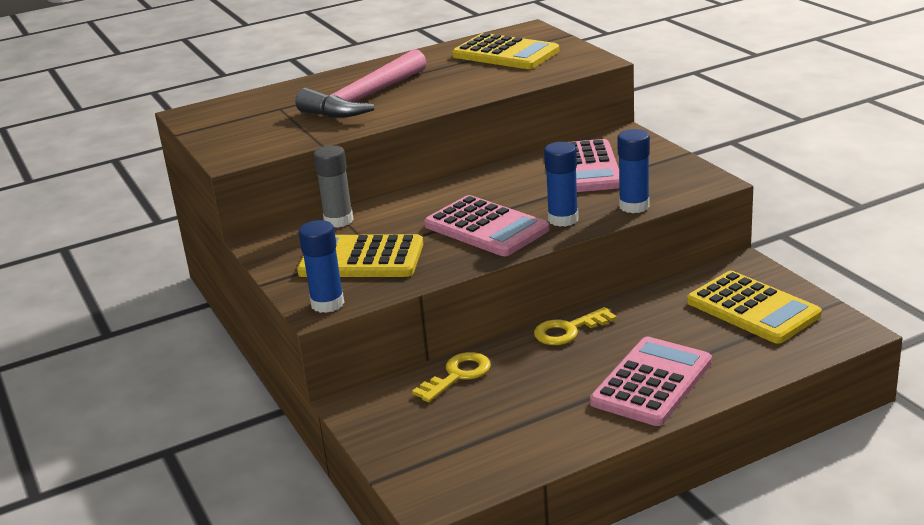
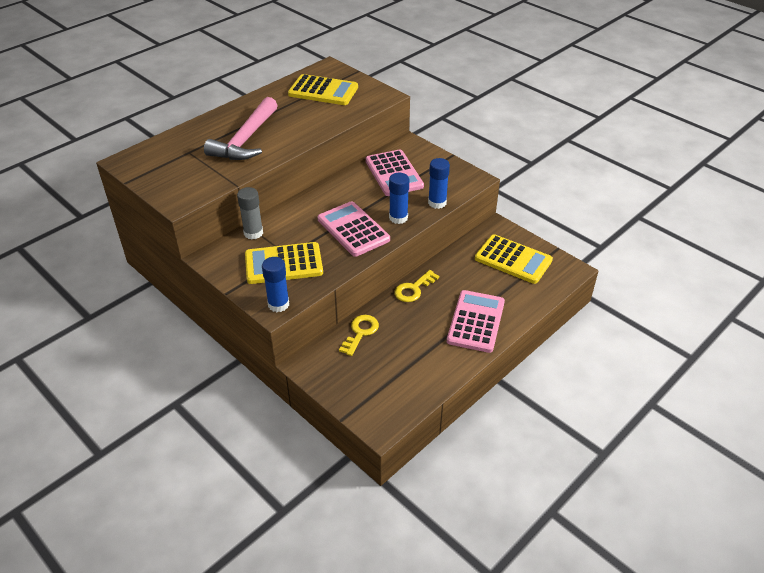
camera: 20 degrees left, 15 degrees up
pink calculator [424,195,550,256] -> pink calculator turned 150 degrees counterclockwise [318,201,390,257]

